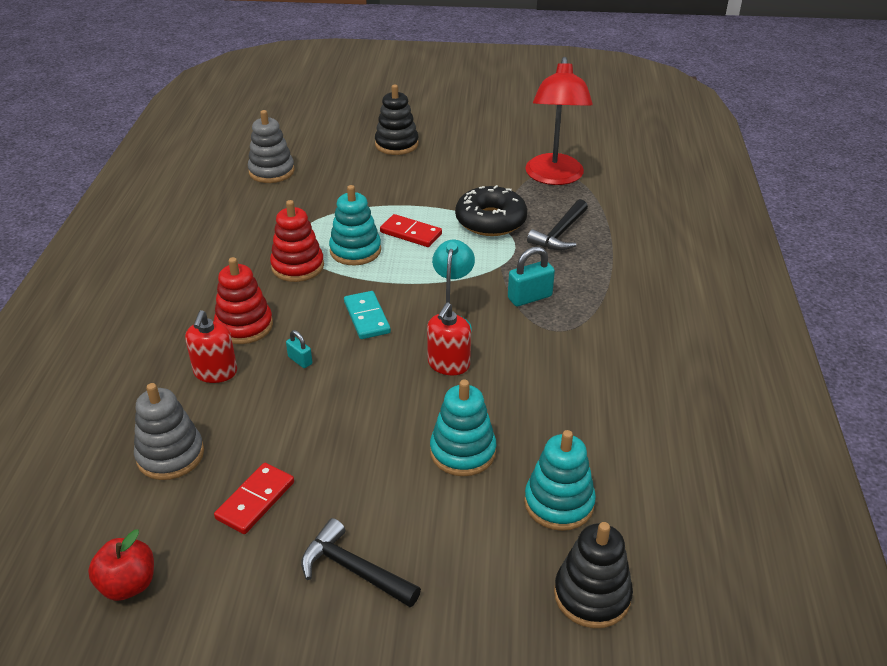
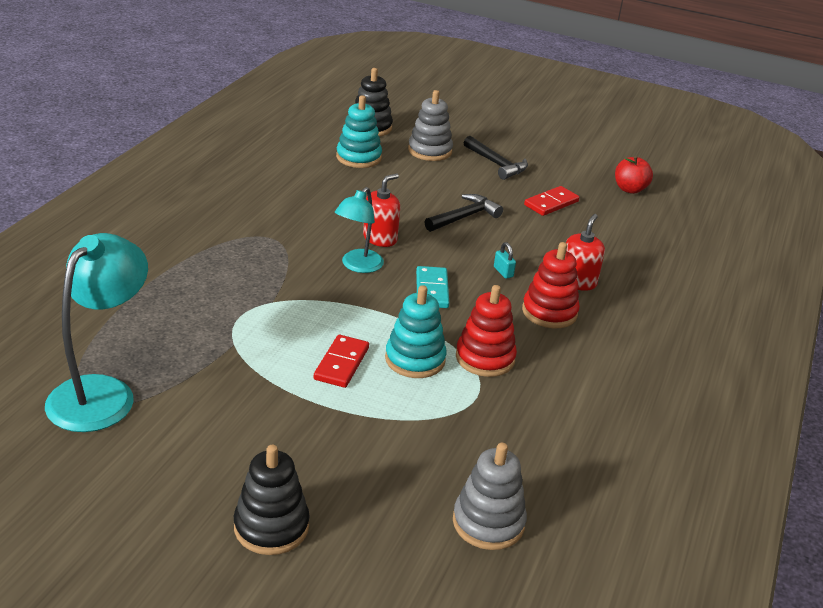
camera: 165 degrees left, 5 degrees down
grey stacking toy [134,383,204,480] -> grey stacking toy moved to [408,90,453,161]
red domino [380,214,442,247] -> red domino turned 60 degrees clockwise [314,335,369,388]
turquoise stacking toy [430,379,496,476] -> none
black donut [455,185,527,236] -> none
turquoise padlock [508,247,555,306] -> none
red lamp [525,57,593,185] -> turquoise lamp [45,233,148,432]
black hammer [527,199,588,250] -> black hammer moved to [425,194,503,232]

